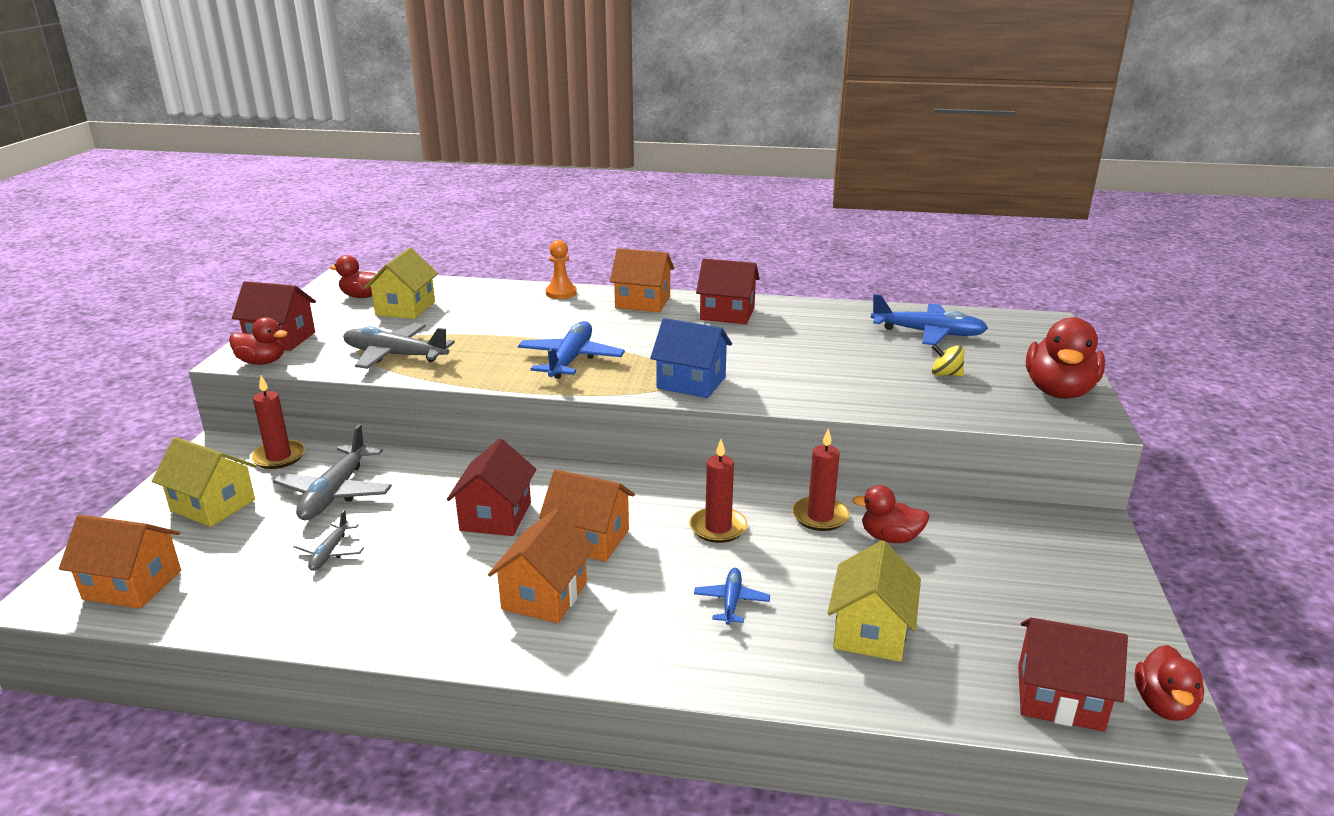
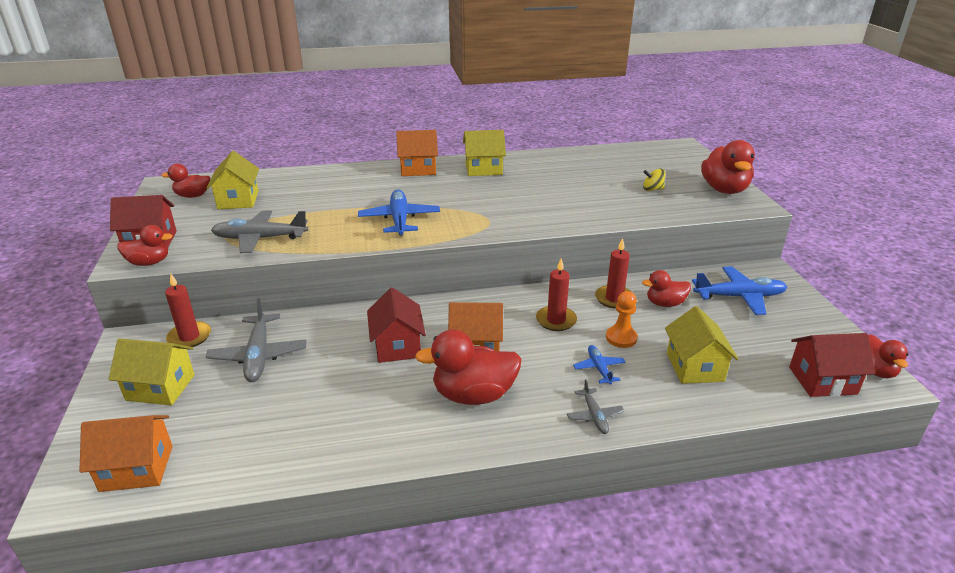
camera: 20 degrees left, 5 degrees up
grey plane [293,510,364,571] -> grey plane moved to [567,379,624,434]
orange house [488,509,594,624] -> red duck [415,330,521,405]
orange pawn [546,240,577,299] -> orange pawn moved to [606,291,638,348]
blue house [650,318,732,398] -> none
red house [696,258,760,324] -> yellow house [463,130,506,176]
blue plane [871,294,988,345] -> blue plane moved to [692,266,787,315]

